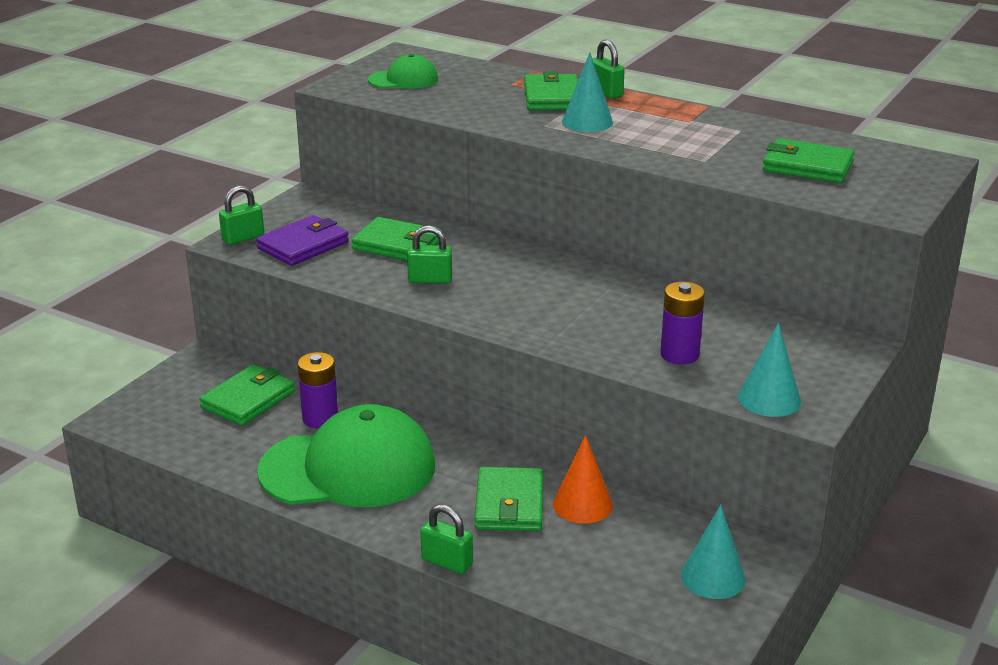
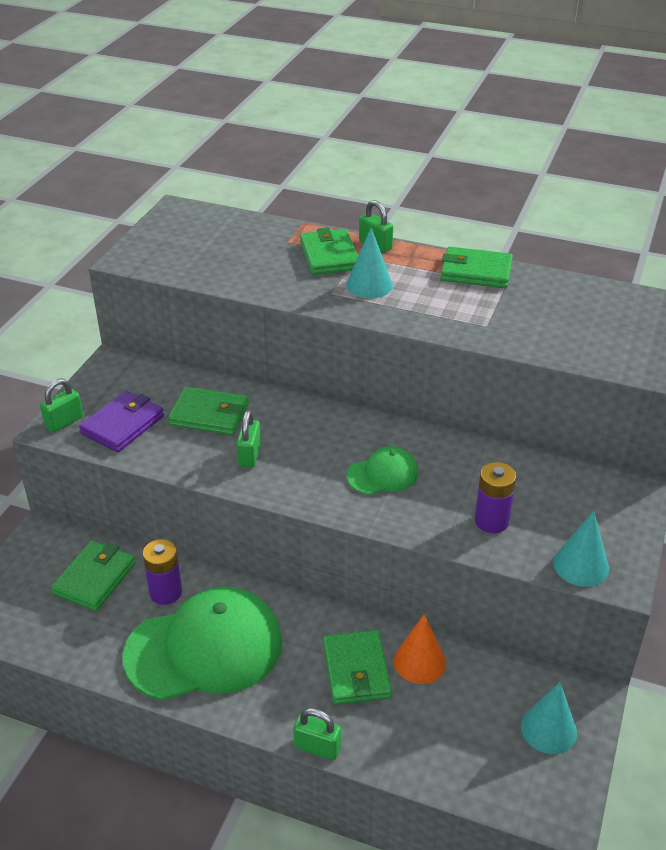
camera: 10 degrees left, 10 degrees up
green cap [368,54,438,89] -> green cap moved to [346,446,418,495]
green padlock [407,225,452,284] -> green padlock turned 75 degrees counterclockwise [236,410,261,468]
green wallet [762,138,855,183] -> green wallet moved to [440,247,513,288]

